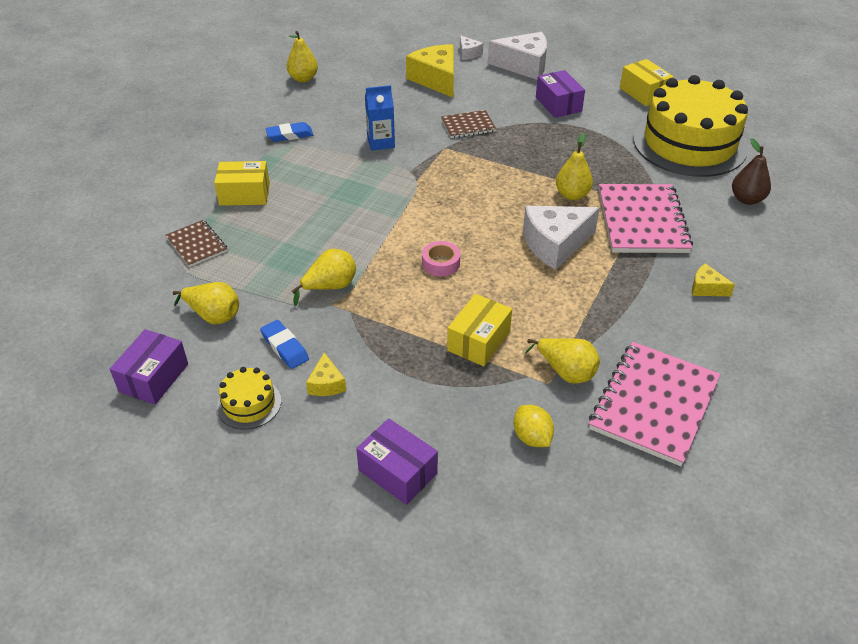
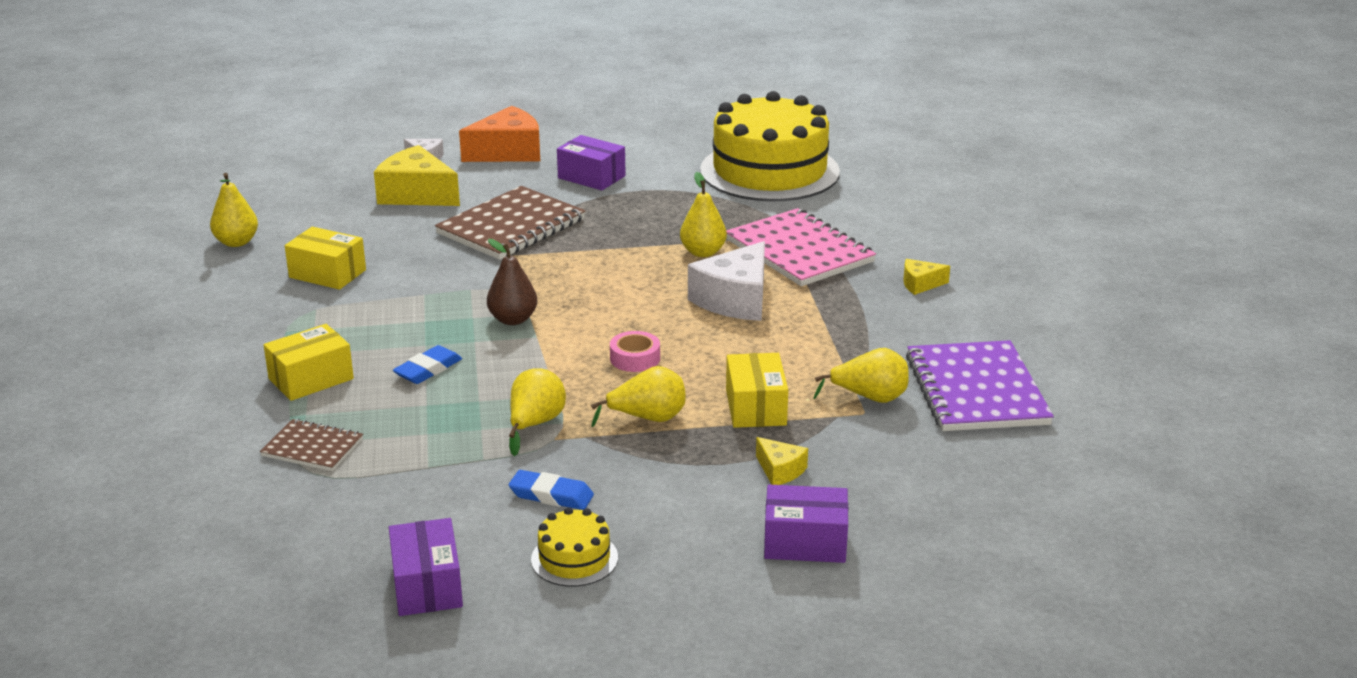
camera: 35 degrees left, 15 degrees down
yellow pear [172,282,239,324] -> yellow pear moved to [591,366,686,427]
blue eraser [265,122,313,142] -> blue eraser moved to [393,345,462,384]
yellow cheese [306,352,346,396] -> yellow cheese moved to [756,437,808,485]
blue carton [365,85,395,151] -> none
brown notebook [441,110,496,138] -> brown notebook [435,186,585,260], size x1.88
white cheese [488,32,547,80] -> orange cheese [459,106,540,162]
yellow lemon [514,405,554,447] -> none
pink notebook [589,342,720,466] -> purple notebook [906,340,1054,431]
yellow box [620,59,674,106] -> yellow box moved to [285,227,366,290]
brown pear [732,138,771,205] -> brown pear moved to [487,239,537,325]

